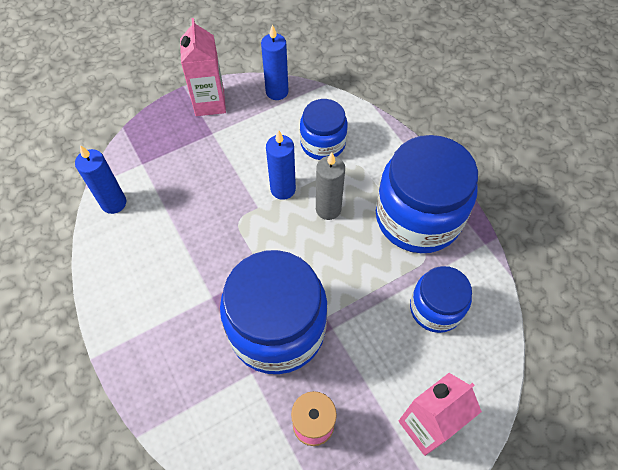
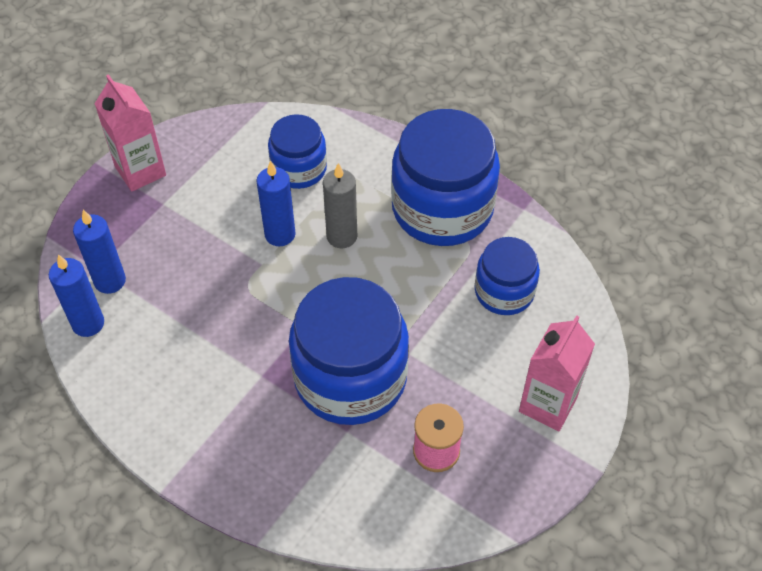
camera: 25 degrees left, 5 degrees down
blue candle [261,25,289,100] -> blue candle moved to [73,210,126,294]

